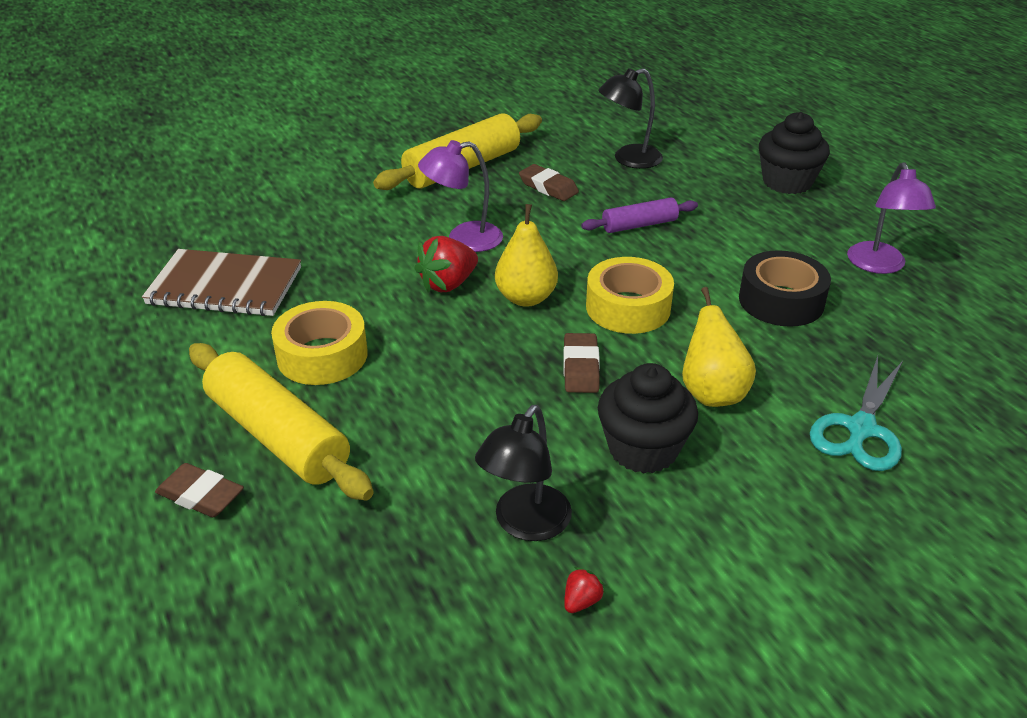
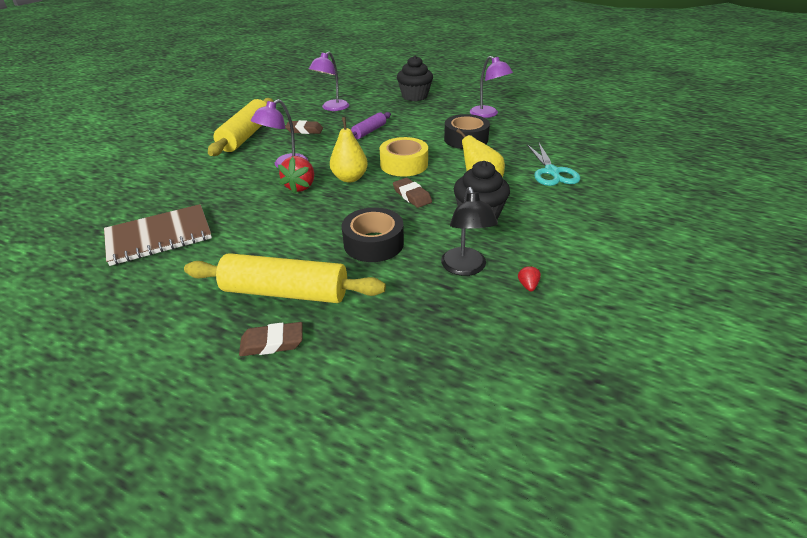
camera: 35 degrees left, 0 degrees up
yellow tape [271,301,368,385] -> none
black lamp [598,68,663,169] -> purple lamp [309,51,349,111]
none -> black tape [342,207,404,262]

